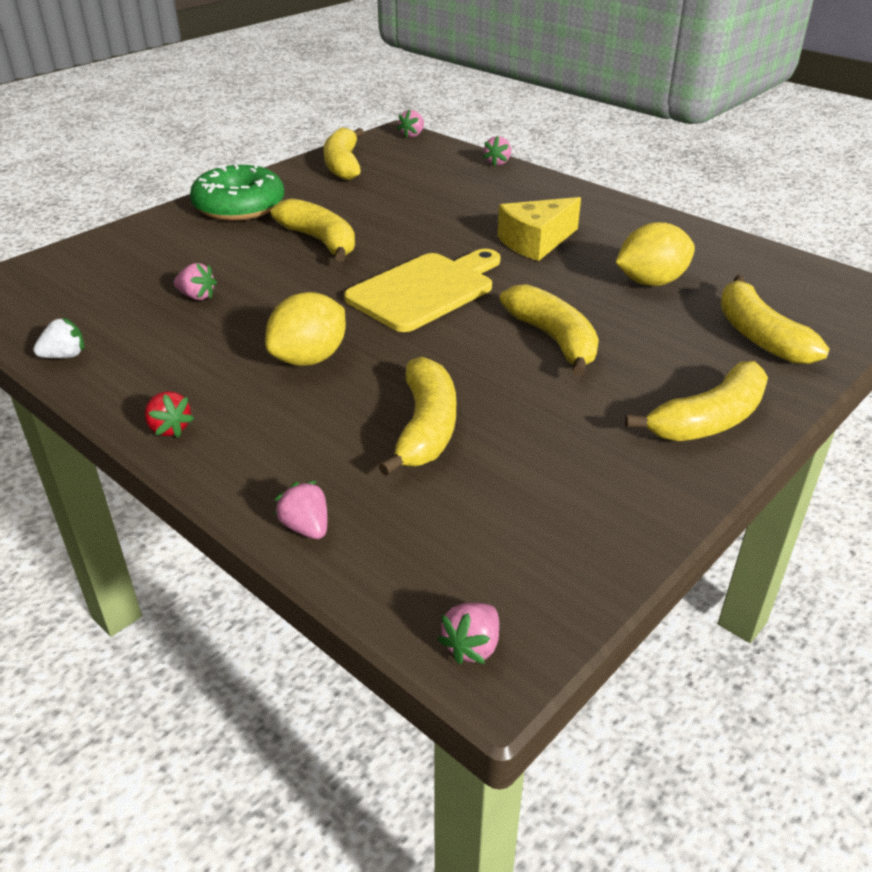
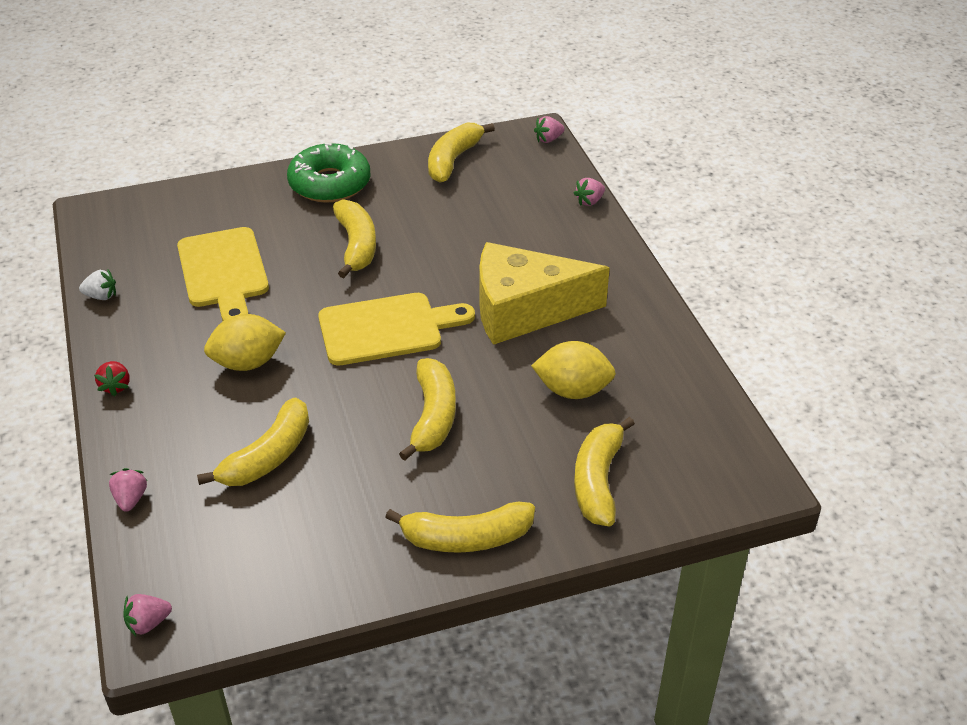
camera: 30 degrees right, 5 degrees up
pink strawberry [174,263,217,300] -> yellow cutting board [177,227,269,321]
yellow cheese [498,197,581,261] -> yellow cheese [479,242,610,345], size x1.58

